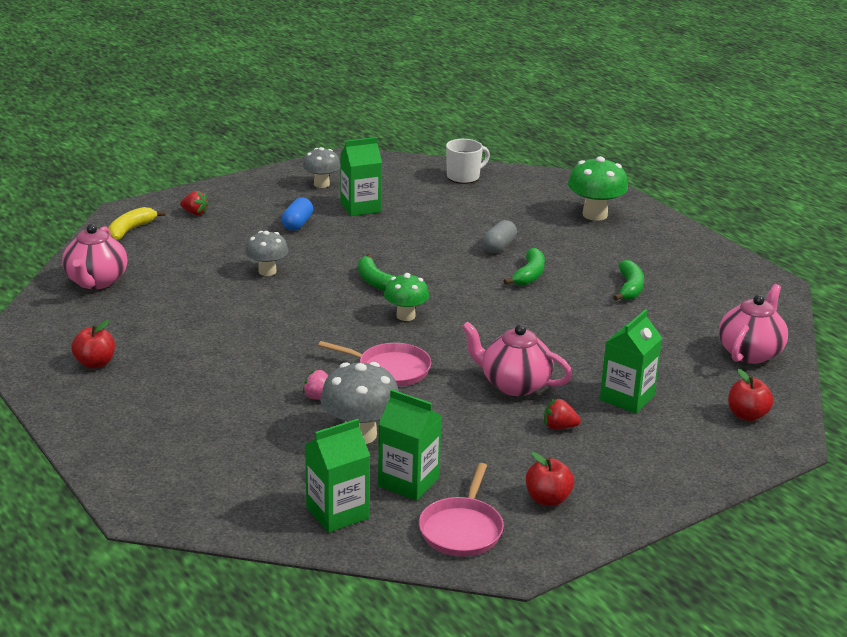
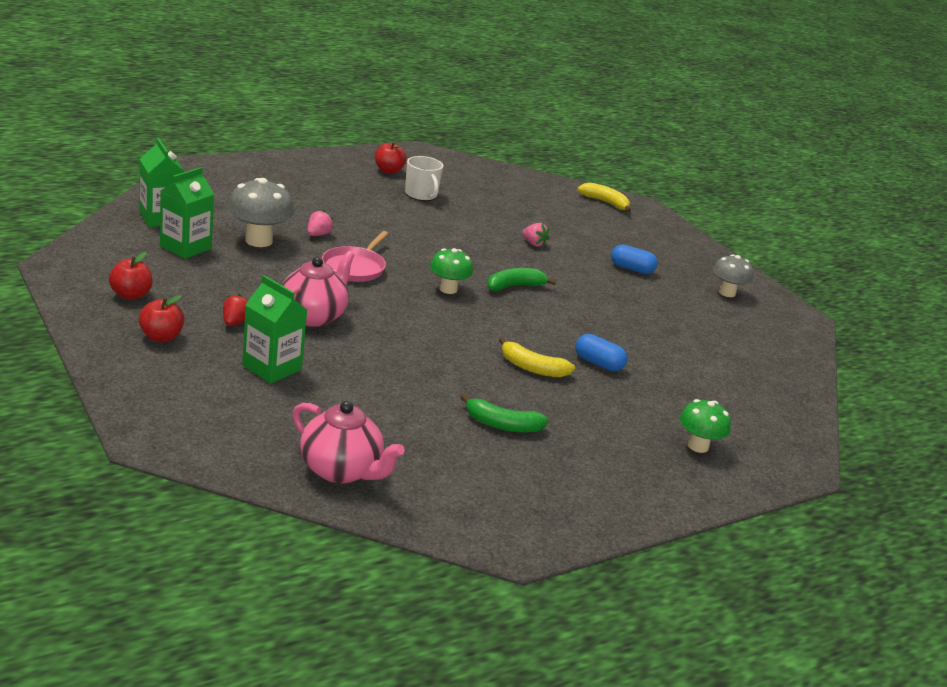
camera: 90 degrees right, 0 degrees up
pink teapot [62,224,127,289] -> none
red strawberry [180,191,209,215] -> none
grey mushroom [245,231,288,276] -> pink strawberry [522,223,549,247]
green carton [340,137,382,216] -> none
pink pan [419,463,504,556] -> none
white mug [446,139,490,184] -> white mug moved to [405,156,443,201]
grey capsule [482,220,517,253] -> blue capsule [575,334,627,372]
green banana [504,248,545,286] -> yellow banana [499,337,575,377]
green mushroom [568,156,628,221] -> green mushroom [680,399,731,453], size x0.66
red apple [728,369,773,421] -> red apple moved to [139,295,185,342]

